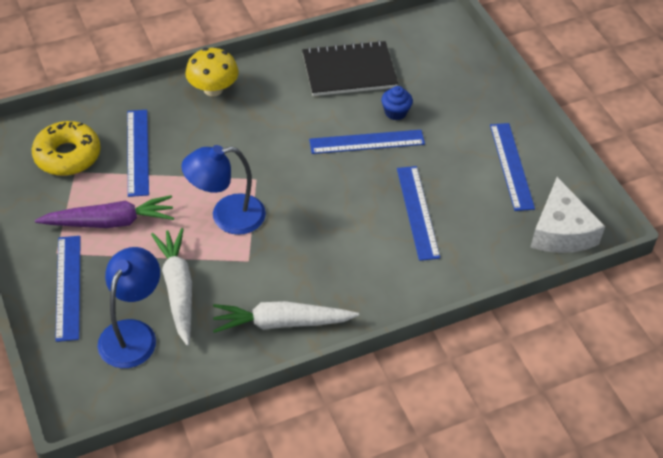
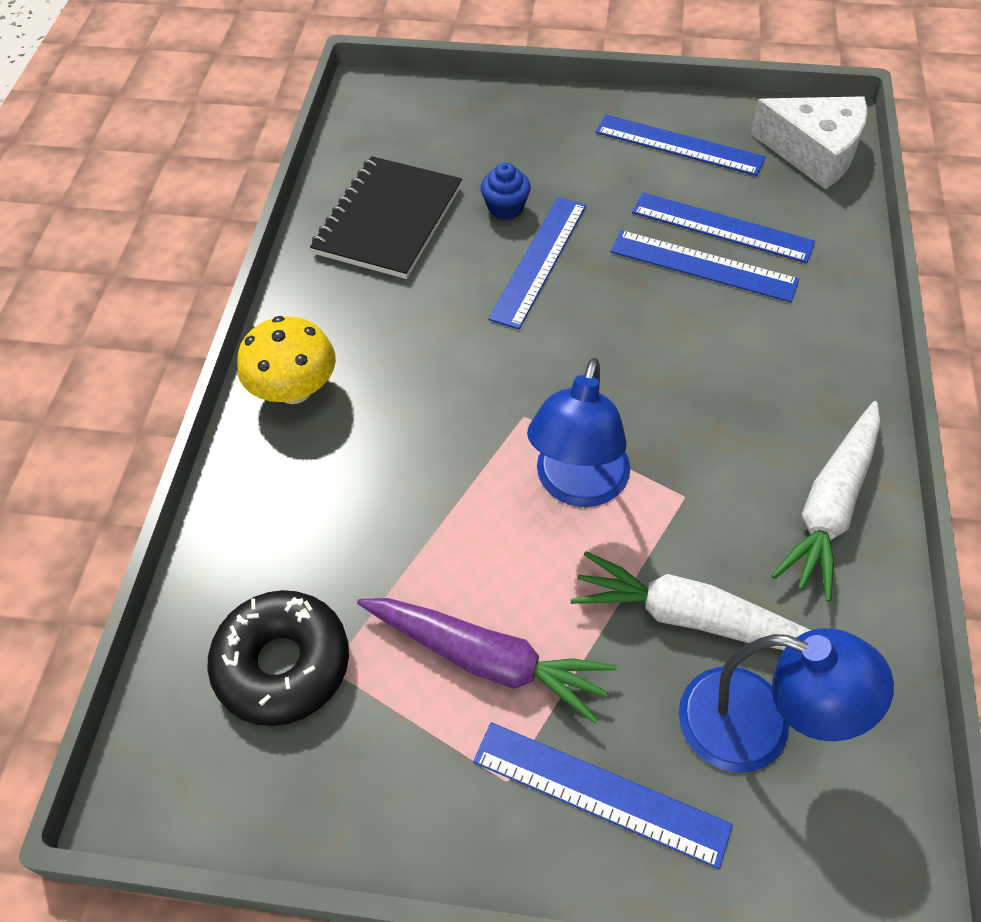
camera: 55 degrees left, 5 degrees up
yellow donut [32,121,101,176] -> black donut [207,590,349,726]
purple carrot [35,195,174,228] -> purple carrot turned 90 degrees clockwise [357,598,617,724]
blue lamp [97,247,160,368] -> blue lamp turned 150 degrees clockwise [679,628,894,773]
blue ruler [127,110,149,197] -> blue ruler moved to [632,192,815,263]

